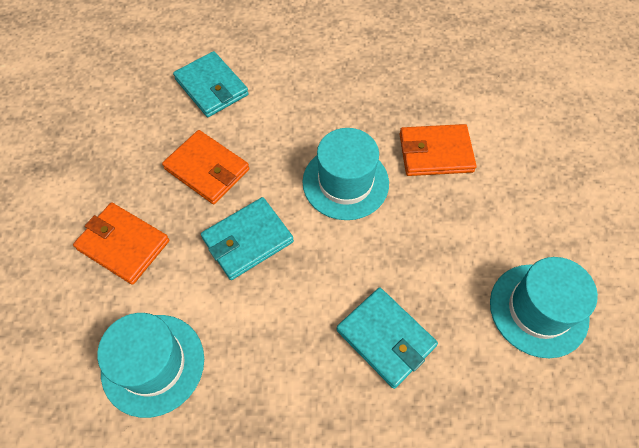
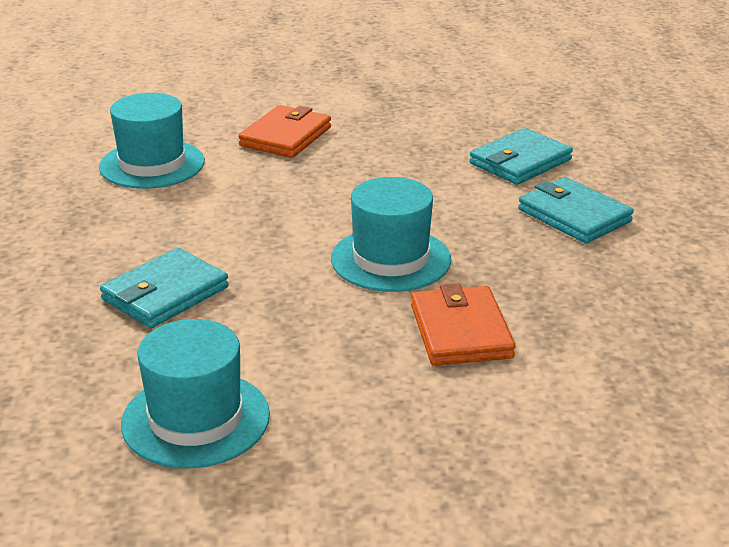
camera: 85 degrees right, 30 degrees down
orange wallet [162,130,249,204] -> none
turquoise wallet [201,197,294,280] -> turquoise wallet moved to [518,177,634,243]

